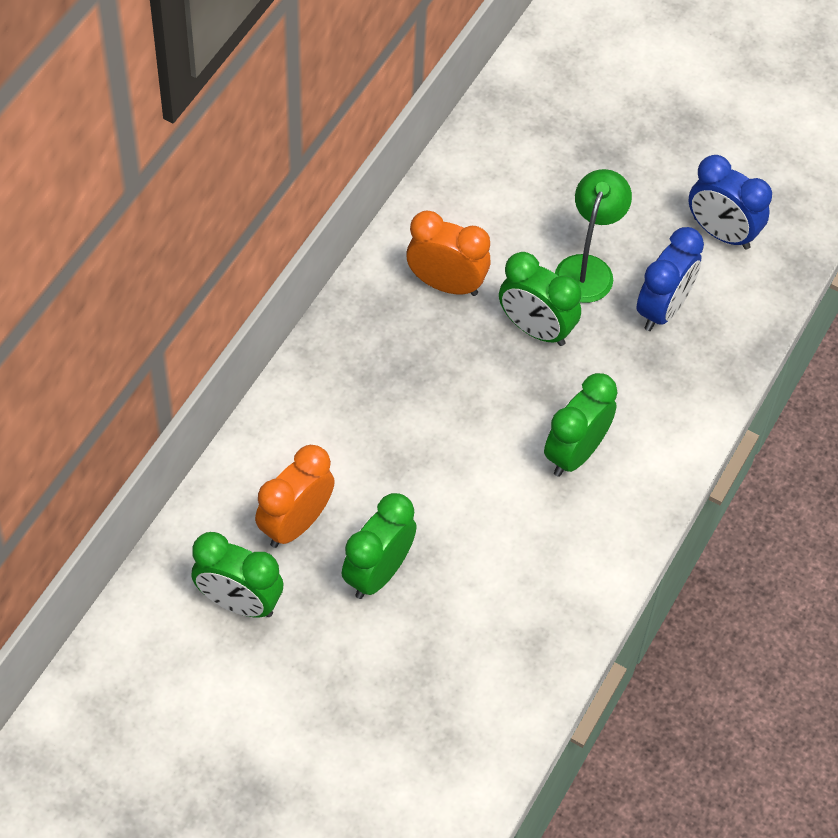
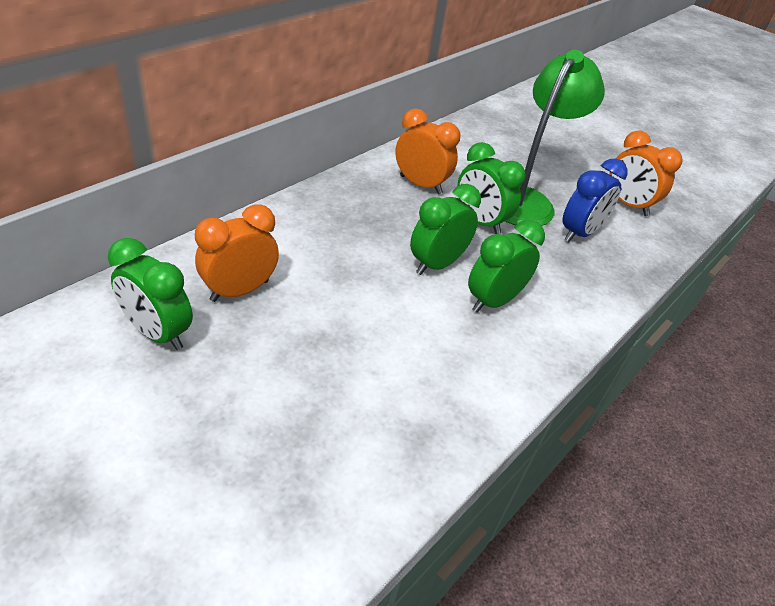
camera: 10 degrees right, 15 degrees down
green clock [342,493,417,599] -> green clock moved to [410,184,481,275]
green lamp [555,169,632,303] -> green lamp [505,50,605,226], size x1.54
blue clock [688,155,772,250] -> orange clock [609,131,683,216]

